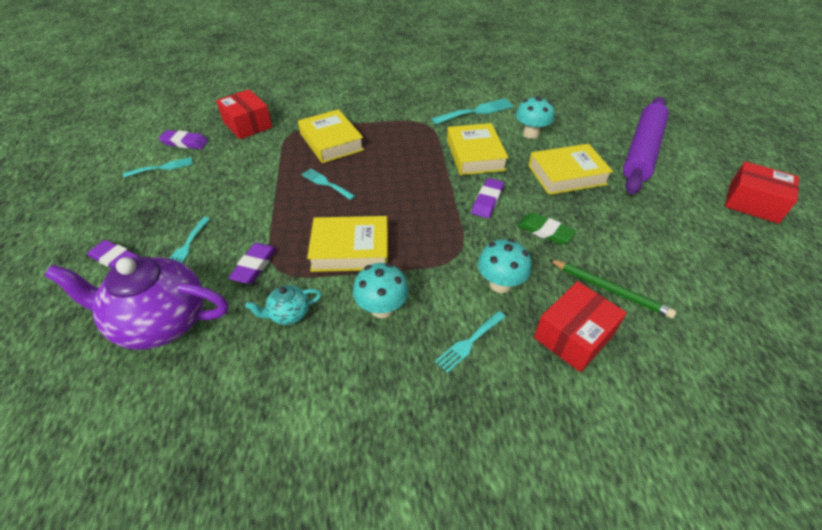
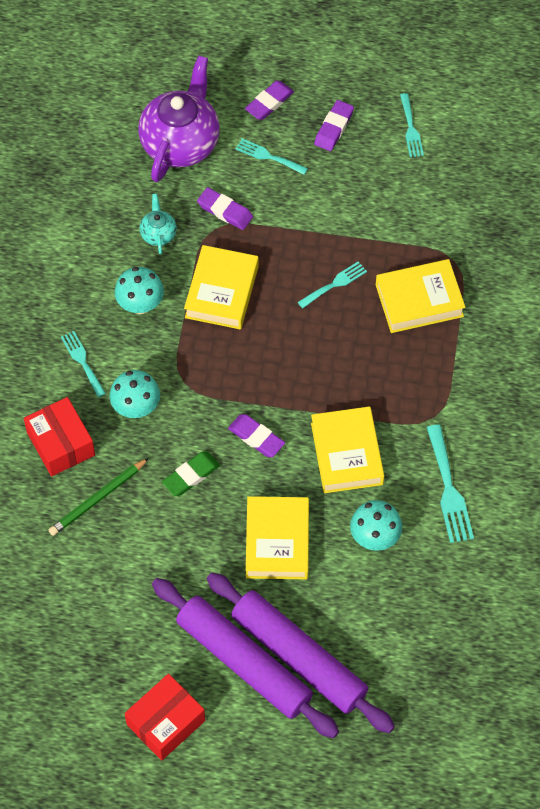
camera: 105 degrees right, 15 degrees up
purple eraser [159,130,208,149] -> purple eraser moved to [314,100,354,151]
red box [216,89,272,139] -> none
yellow book [447,123,509,175] -> yellow book turned 75 degrees clockwise [311,406,384,493]
none -> purple rolling pin [152,578,339,738]

